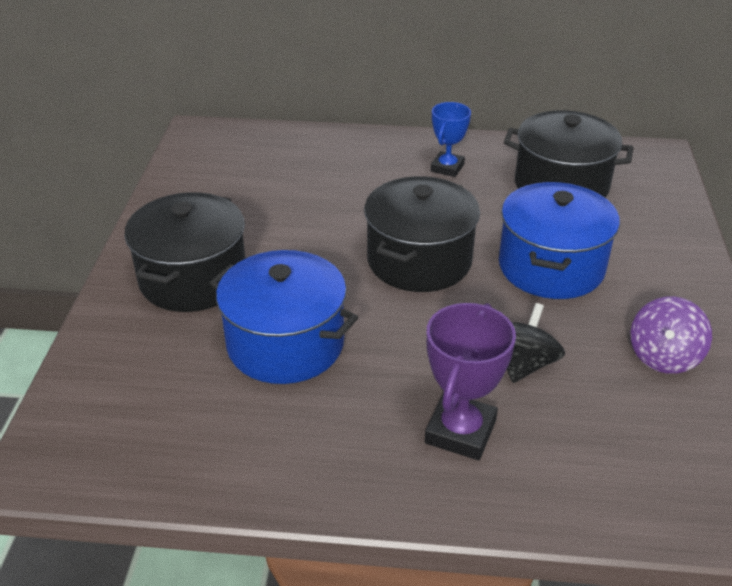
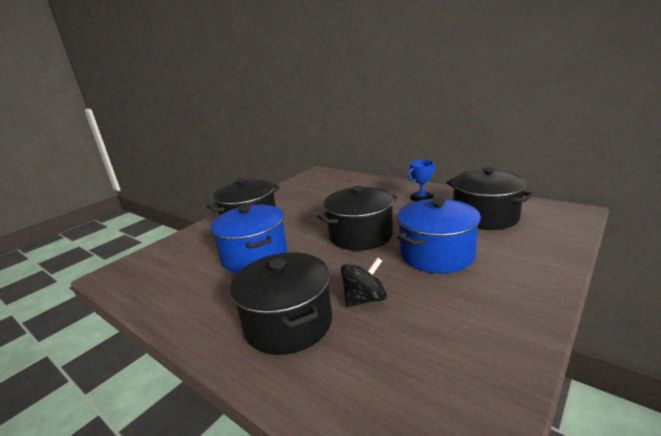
camera: 35 degrees right, 15 degrees down
purple trophy [425,303,516,460] -> black pot [230,252,332,355]
purple spinning top [631,296,712,374] -> none

